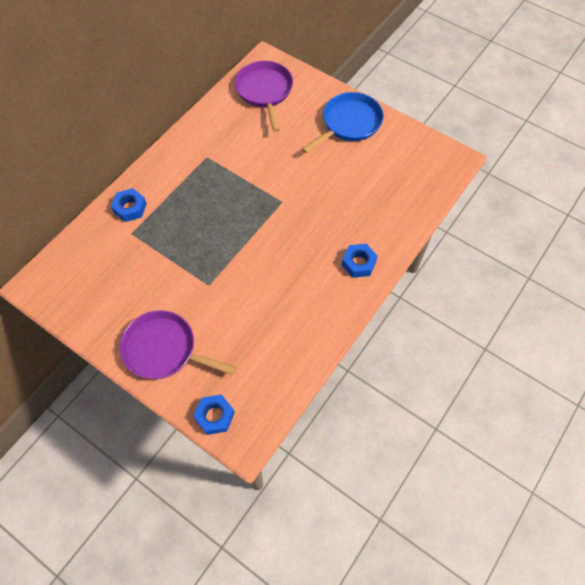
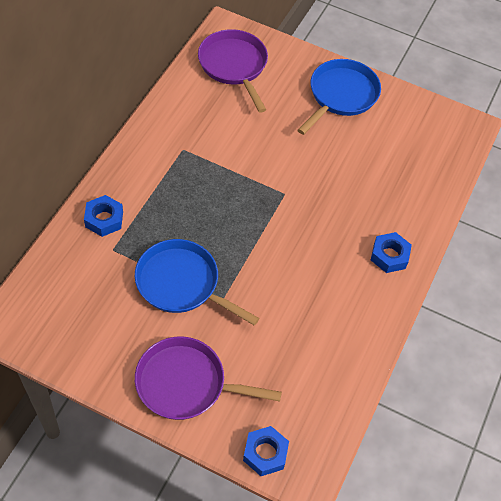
camera: 15 degrees left, 5 degrees down
none -> blue pan [135,239,259,326]

